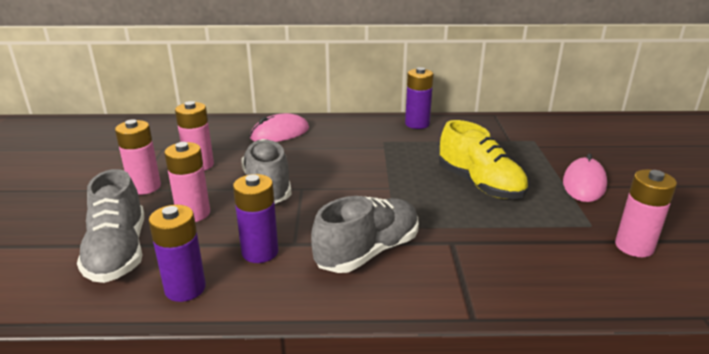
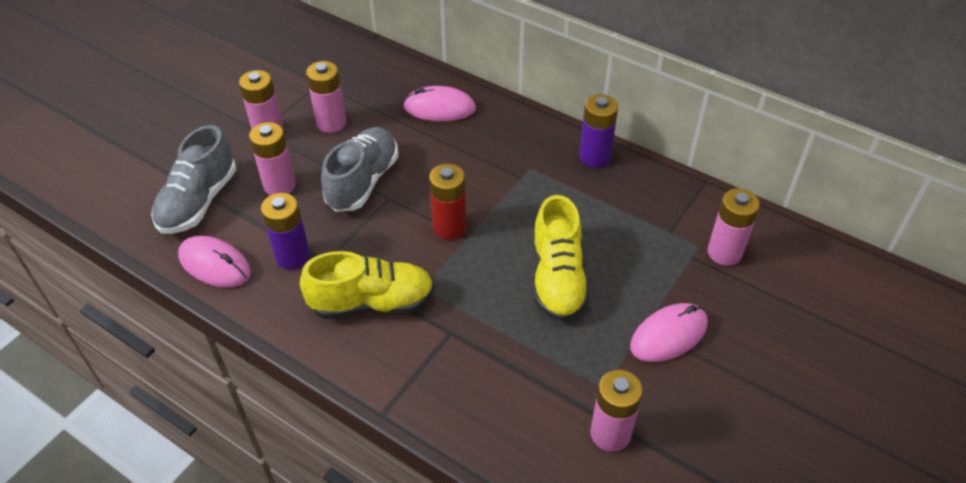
camera: 35 degrees right, 20 degrees up
purple battery [149,205,206,302] -> pink mouse [178,236,251,288]
grey shoe [311,196,419,273] -> yellow shoe [300,251,434,319]
none -> red battery [429,164,467,240]
none -> pink battery [708,188,760,266]

